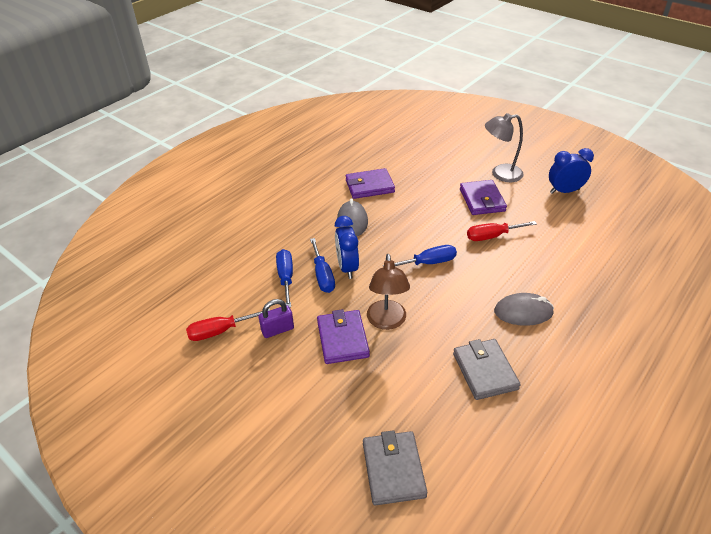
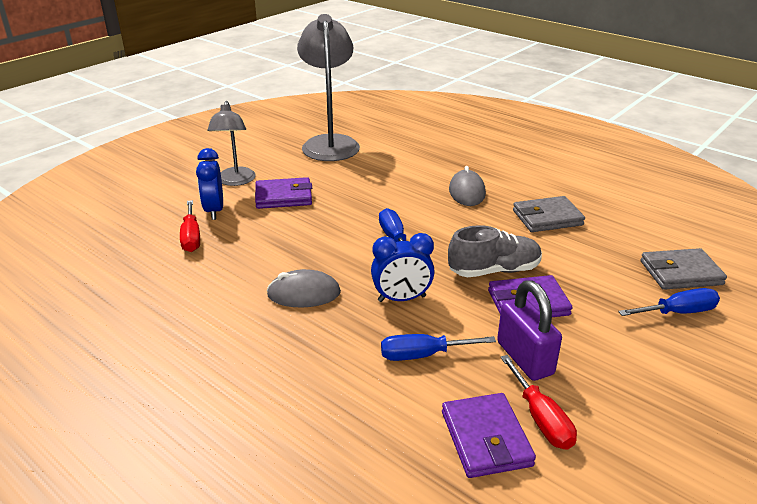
camera: 90 degrees left, 10 degrees down
purple padlock [259,299,294,338] -> purple padlock [497,280,562,381], size x1.54
blue screwdriver [310,238,335,293] -> blue screwdriver moved to [618,288,720,316]
purple wallet [346,168,395,199] -> purple wallet moved to [442,393,536,478]
brown lamp [367,254,410,330] -> grey shoe [448,225,542,277]
red screwdriver [467,221,537,241] -> red screwdriver moved to [180,200,200,252]
blue clock [549,148,594,194] -> blue clock moved to [196,148,223,220]
none -> grey lamp [297,14,360,161]

